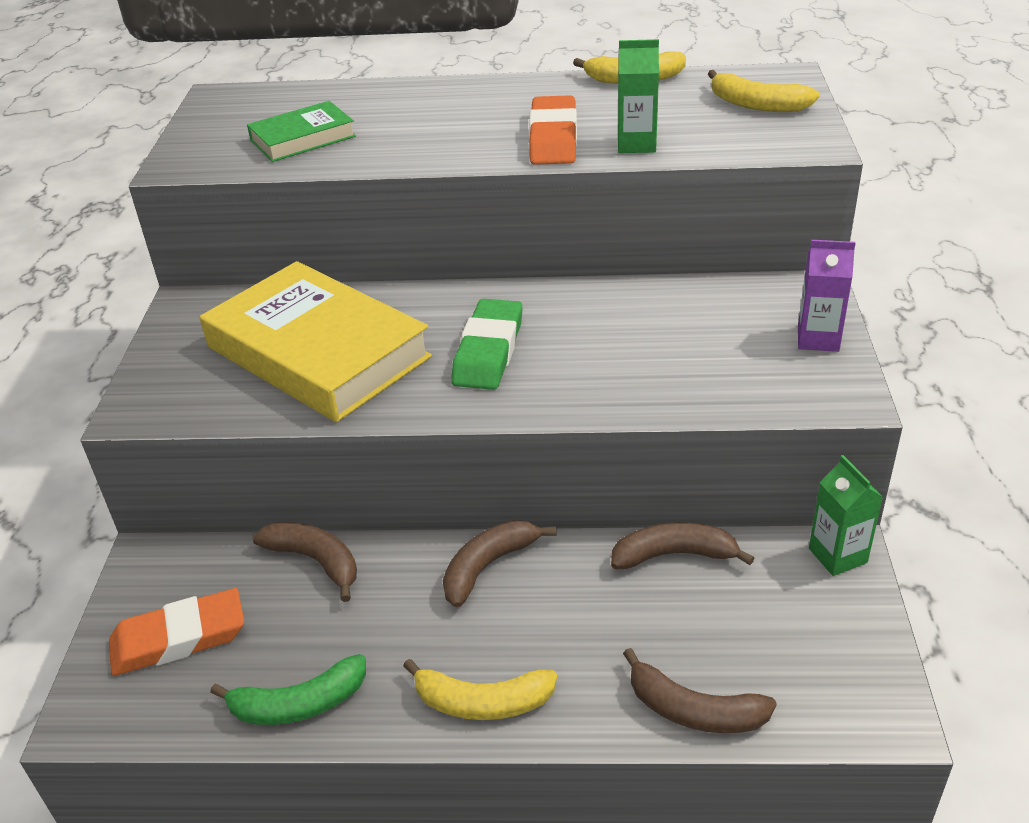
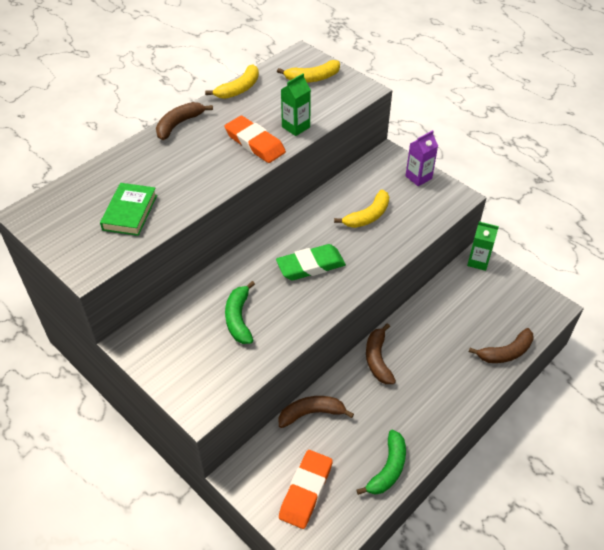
camera: 50 degrees left, 10 degrees up
yellow book [200,261,432,422] -> green banana [225,281,255,344]
yellow banana [403,659,557,720] -> yellow banana moved to [334,190,389,228]
green eraser [451,299,523,390] -> green eraser turned 75 degrees counterclockwise [276,244,346,280]
brown banana [611,522,754,569] -> brown banana moved to [156,102,213,140]

